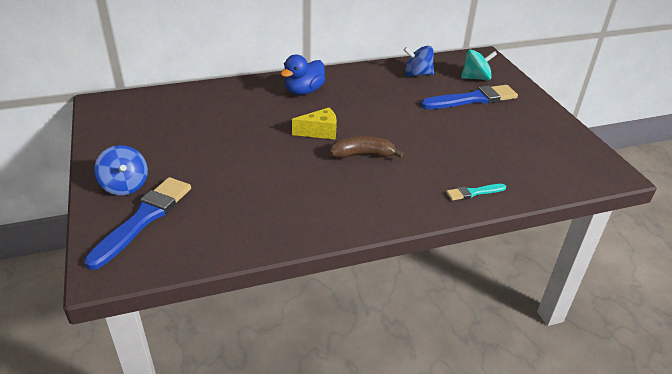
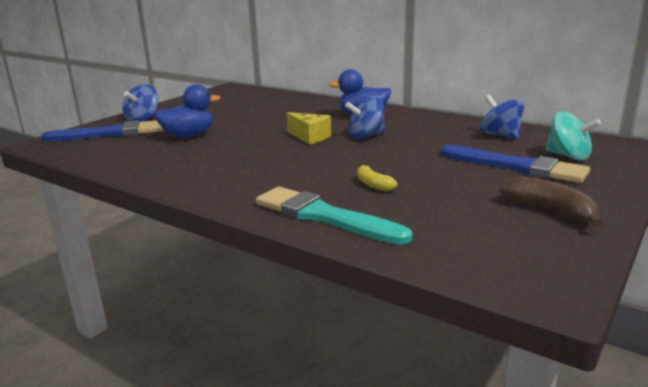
camera: 55 degrees right, 15 degrees down
brown banana [330,136,404,158] -> brown banana moved to [499,176,602,227]
turquoise brush [446,184,506,201] -> turquoise brush [256,187,412,245], size x1.99
none -> blue duck [154,84,221,138]
none -> blue spinning top [345,97,385,139]
none -> yellow banana [357,164,397,192]

